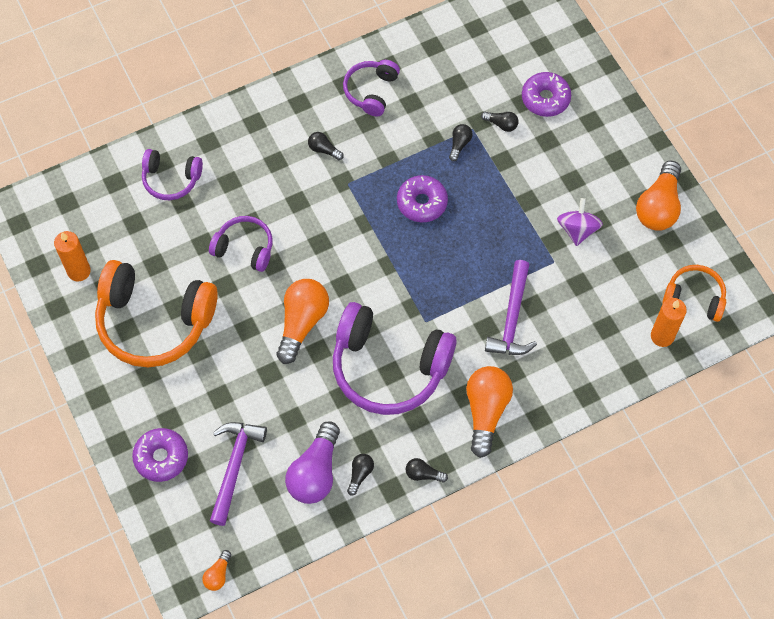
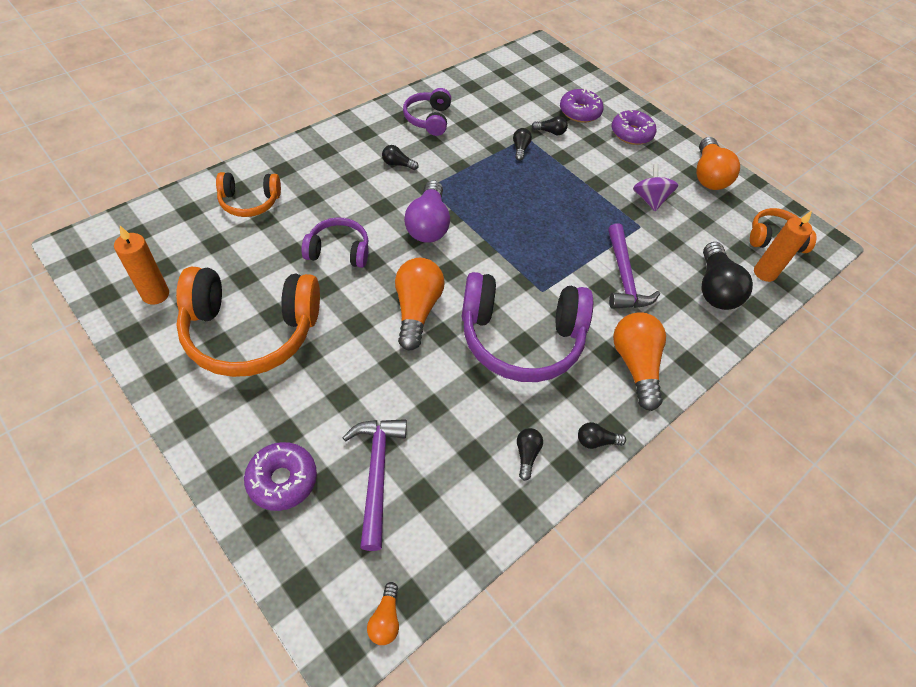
camera: 20 degrees left, 10 degrees down
purple headphones [142,149,203,200] -> orange headphones [216,172,281,217]
purple light bulb [285,421,340,504] -> purple light bulb moved to [404,180,450,243]
purple donut [397,175,448,222] -> purple donut moved to [612,110,656,145]
none -> black light bulb [702,242,753,310]

